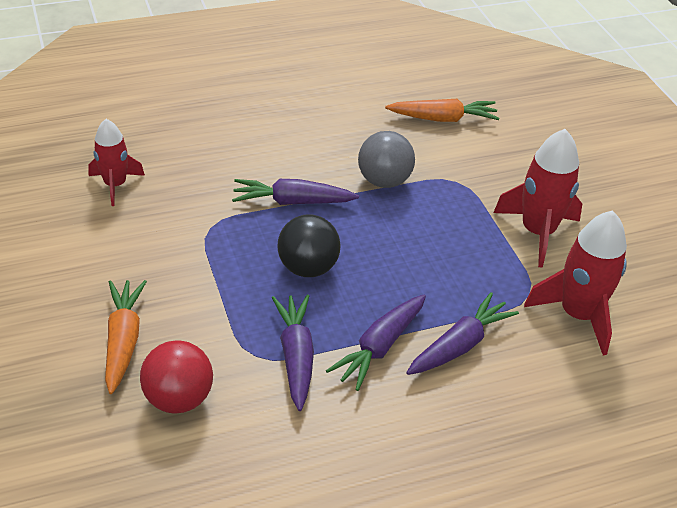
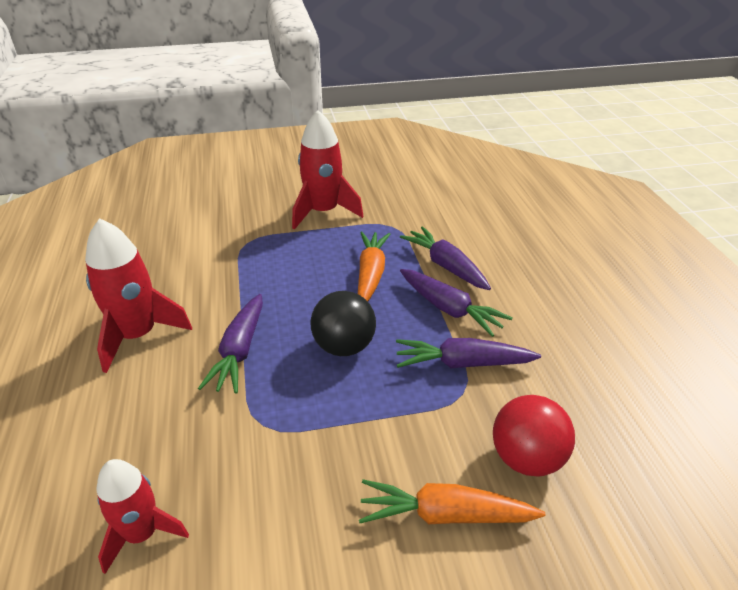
camera: 80 degrees left, 5 degrees down
grey ball [358,131,415,188] -> none
orange carrot [385,99,499,122] -> orange carrot moved to [358,232,390,301]
red rocket [524,210,627,356] -> red rocket moved to [85,218,192,373]

